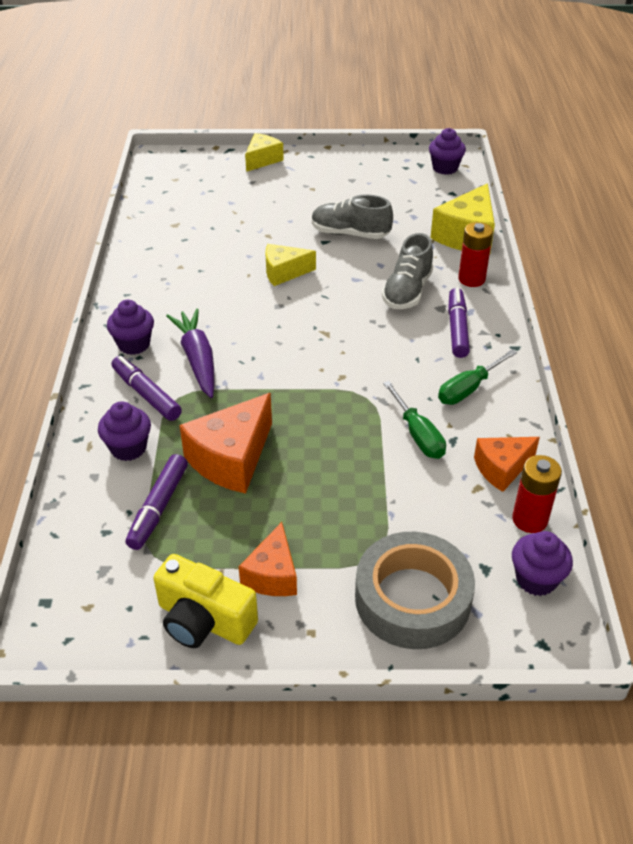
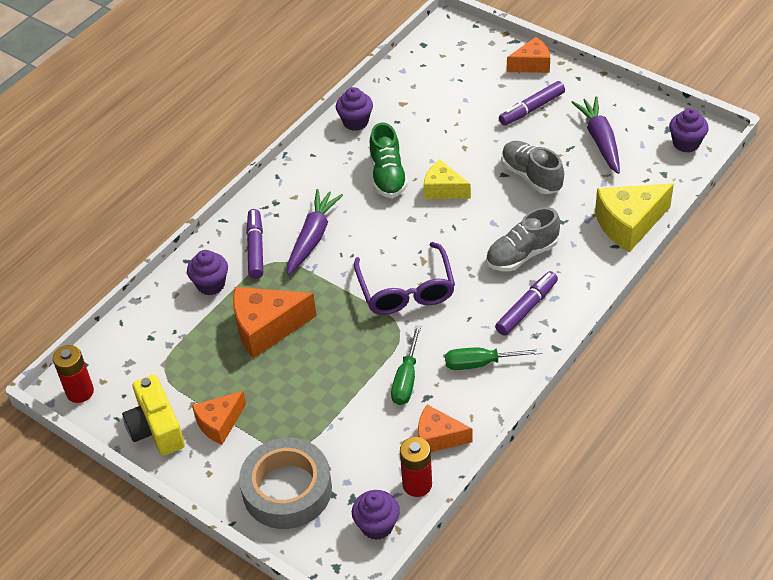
camera: 40 degrees right, 5 degrees up
purple cupcake [107,300,154,355] -> purple cupcake moved to [336,87,373,131]
purple marker [125,454,188,550] -> purple marker moved to [499,81,565,125]
yellow cheese [245,133,284,172] -> orange cheese [507,37,550,73]
red battery [458,222,493,287] -> red battery moved to [53,345,94,403]
none -> purple glasses [354,242,455,315]
none -> green shoe [369,123,408,198]
none -> purple carrot [571,96,620,174]

